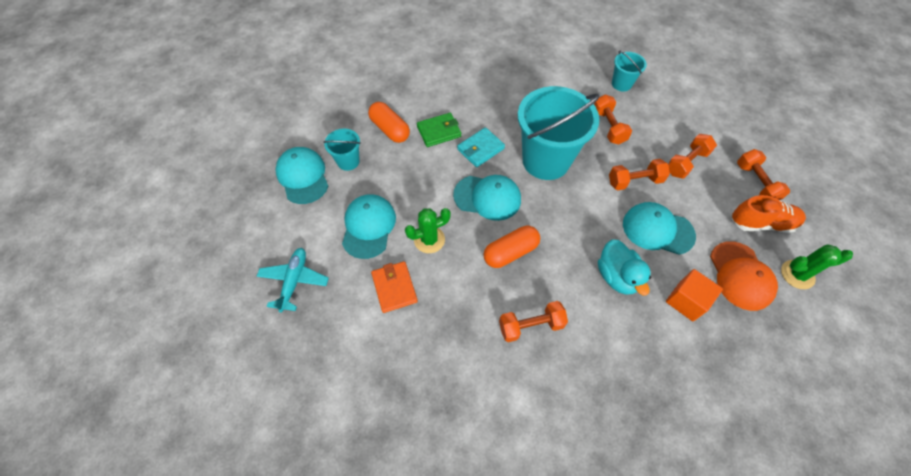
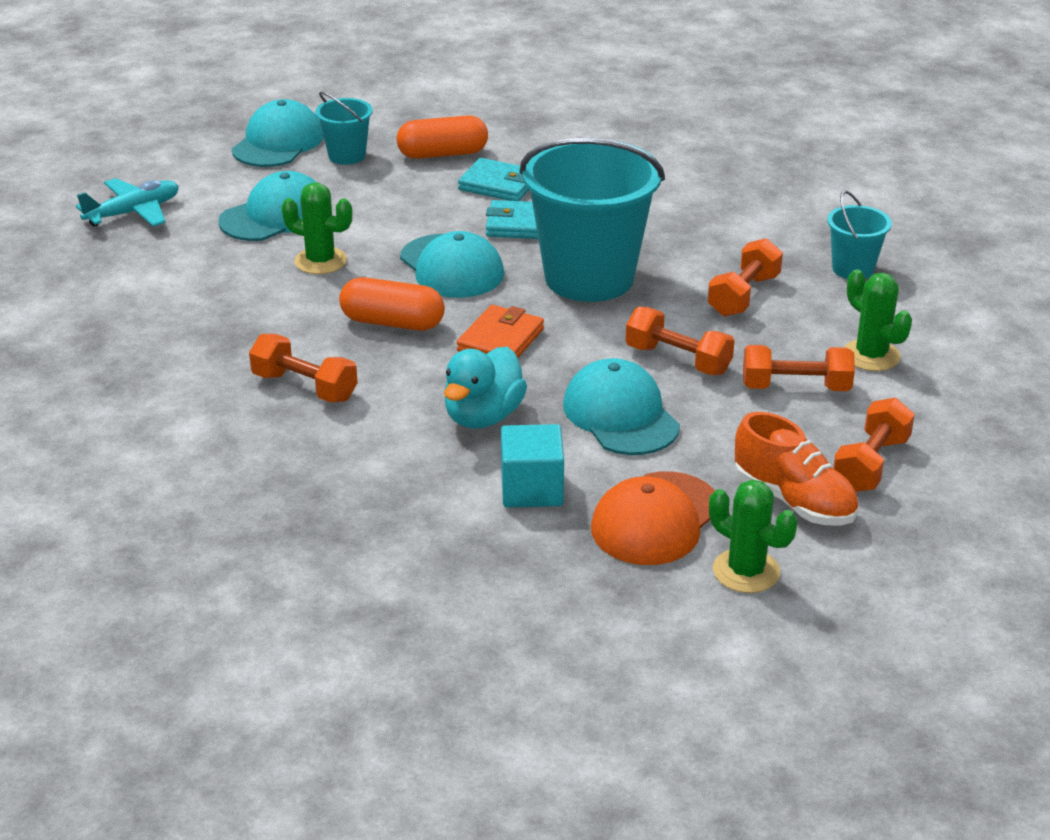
camera: 45 degrees right, 25 degrees down
orange capsule [368,102,410,143] -> orange capsule turned 75 degrees clockwise [397,115,488,159]
orange wallet [371,261,418,313] -> orange wallet moved to [457,305,544,358]
green wallet [417,113,461,147] -> turquoise wallet [458,158,529,201]
orange cube [666,269,723,321] -> turquoise cube [501,424,564,507]
none -> green cactus [844,269,912,371]

